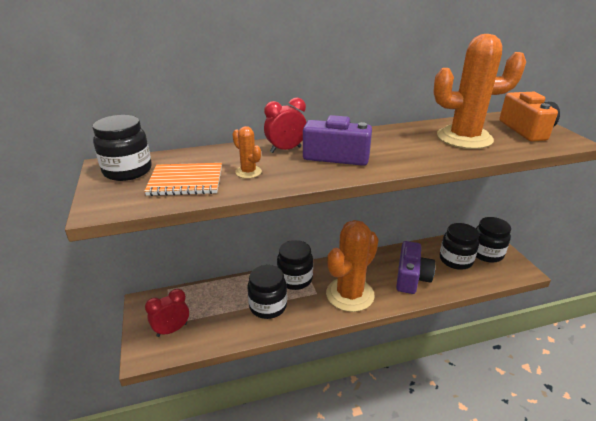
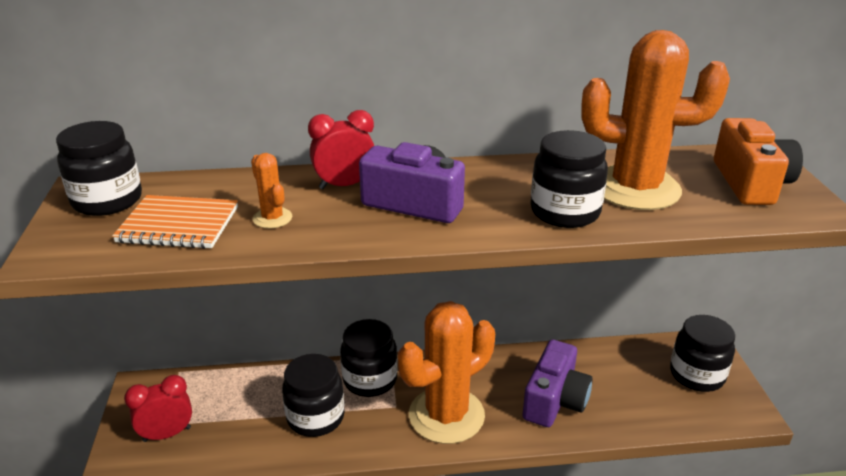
camera: 10 degrees right, 0 degrees up
black jar [440,223,479,270] -> black jar moved to [531,130,608,228]

